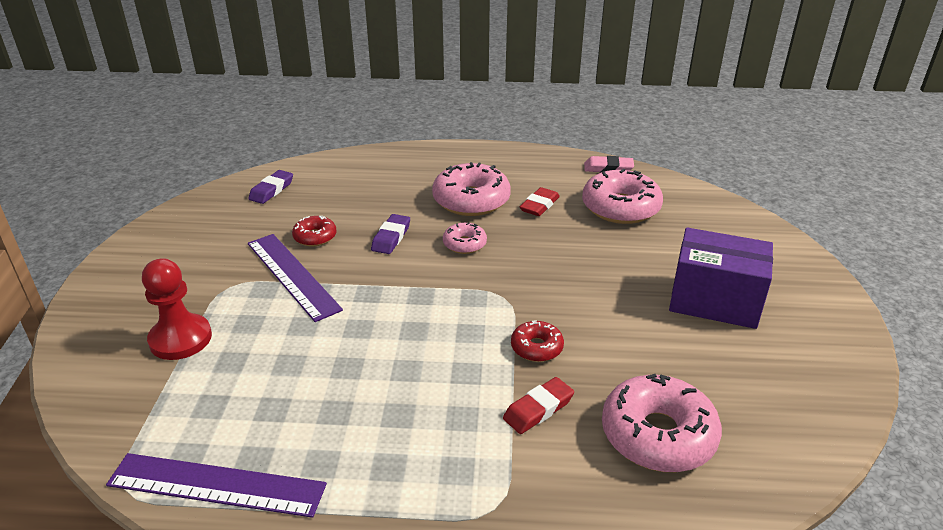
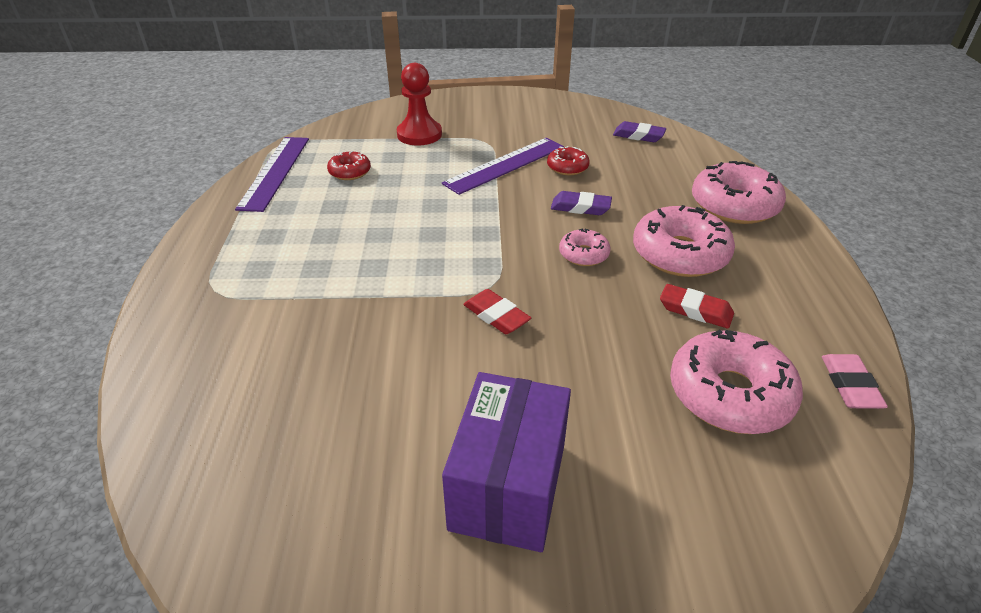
camera: 85 degrees right, 5 degrees up
red eraser [503,377,574,434] -> red eraser moved to [463,289,531,334]
red donut [511,320,564,362] -> red donut moved to [327,151,371,180]
pink donut [602,374,722,472] -> pink donut moved to [692,161,786,224]

